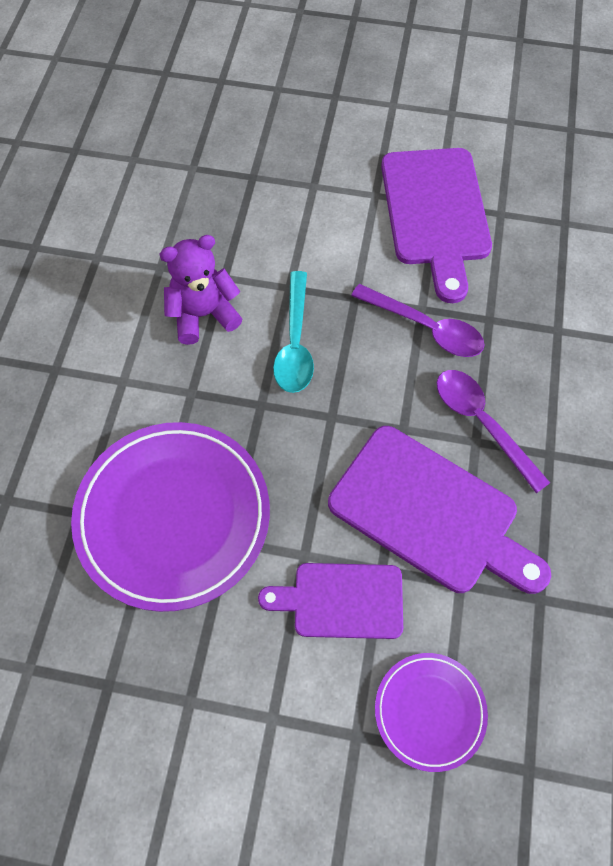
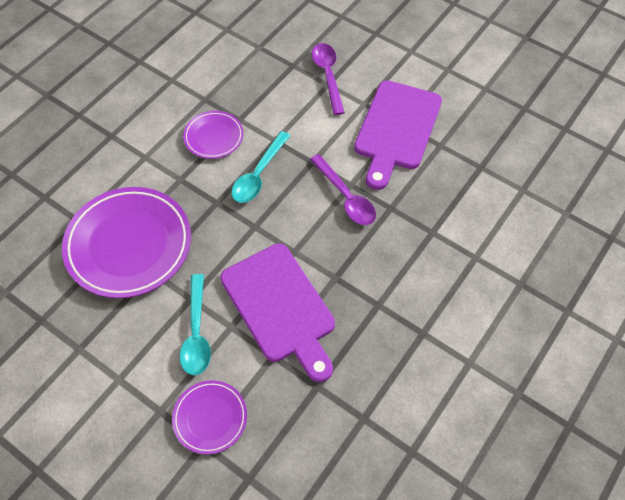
camera: 25 degrees right, 5 degrees down
purple teddy bear [159,235,242,345] -> purple plate [183,111,244,159]
purple cutting board [258,563,403,639] -> turquoise spoon [180,274,211,375]
purple spoon [437,370,550,493] -> purple spoon moved to [312,43,345,115]

